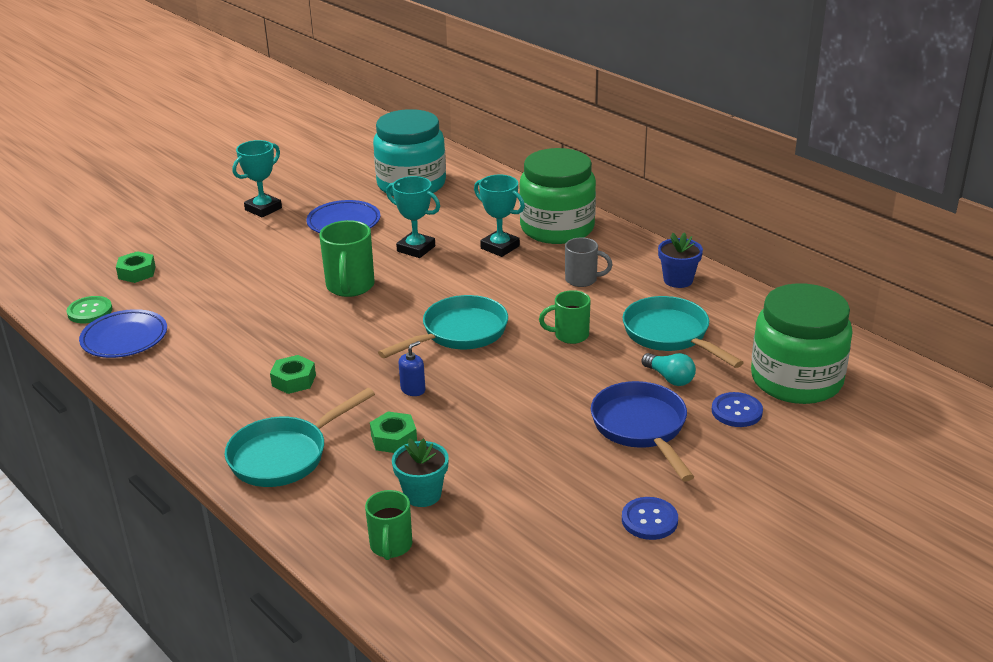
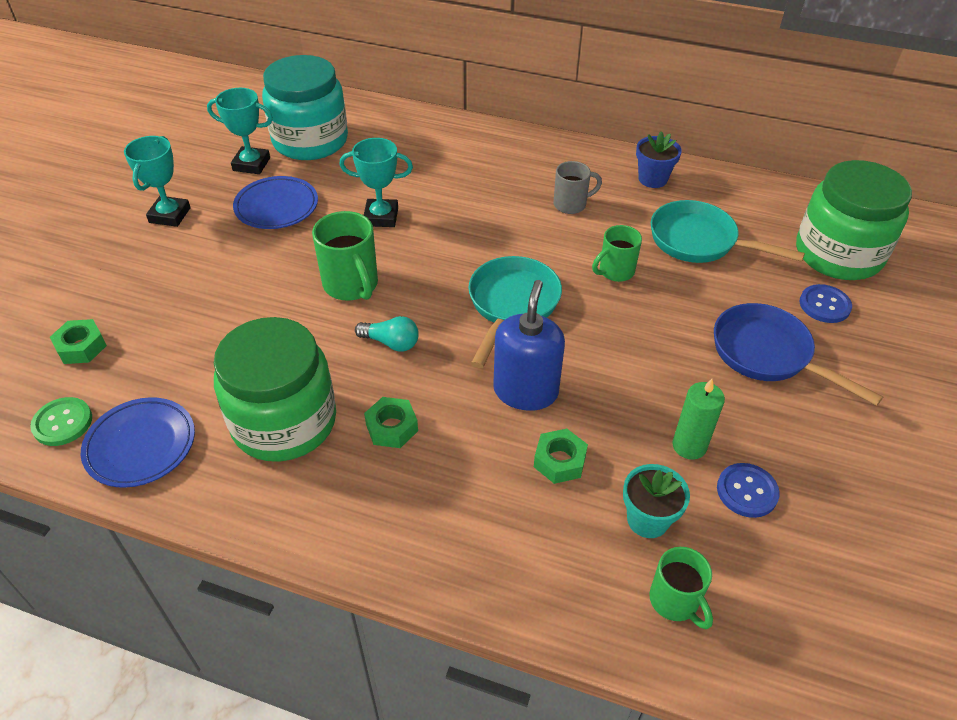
camera: 30 degrees left, 15 degrees up
turquoise pan [225,388,375,487] -> none
blue soap dispenser [399,341,425,396] -> blue soap dispenser [493,280,565,411], size x2.13
turquoise trophy [474,175,525,257] -> turquoise trophy moved to [207,88,273,174]
green jar [519,148,596,244] -> green jar moved to [214,317,336,462]
blue button [622,497,678,540] -> blue button moved to [717,463,780,518]
turquoise light bulb [642,353,696,386] -> turquoise light bulb moved to [355,316,419,352]
none -> green candle [672,379,725,460]

